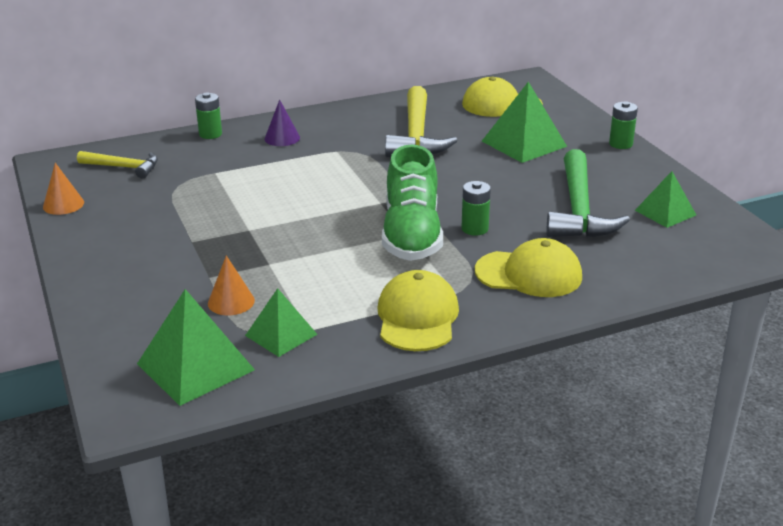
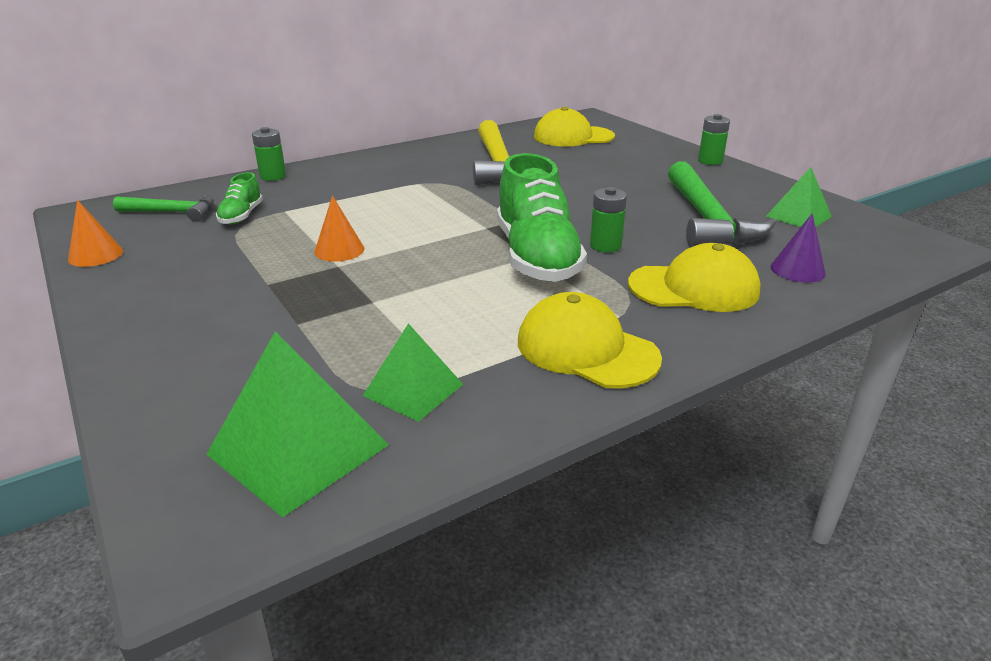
camera: 10 degrees left, 0 degrees up
yellow hammer [77,151,158,178] -> green hammer [113,194,214,222]
orange cone [208,255,255,315] -> orange cone moved to [314,196,364,262]
purple cone [264,99,300,146] -> purple cone moved to [770,213,826,283]
yellow cap [378,270,459,351] -> yellow cap turned 45 degrees counterclockwise [518,292,662,389]
green pyramid [482,82,567,163] -> none
none -> green shoe [216,172,263,225]

